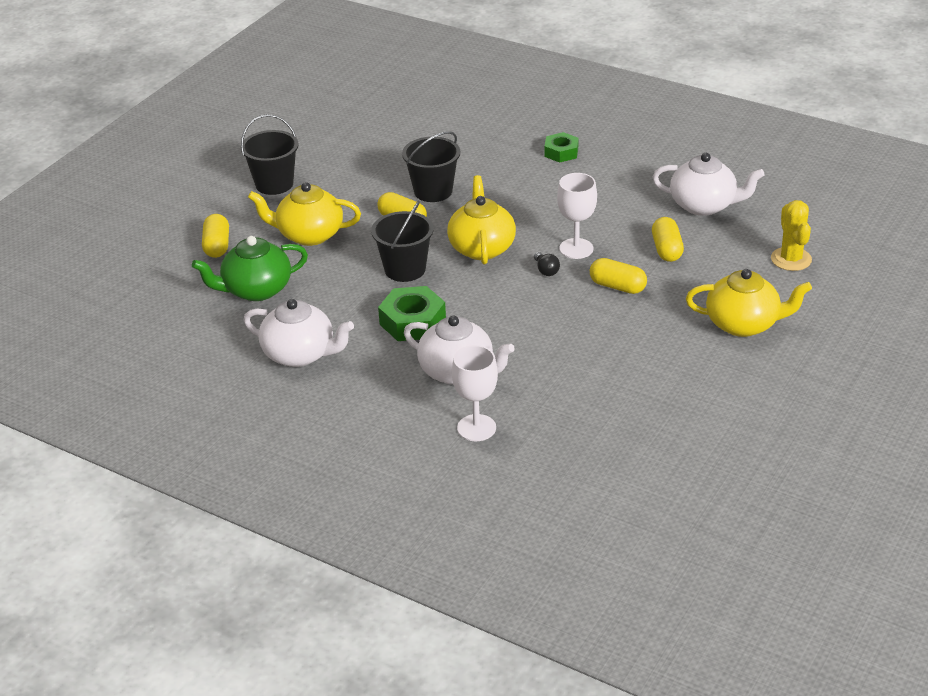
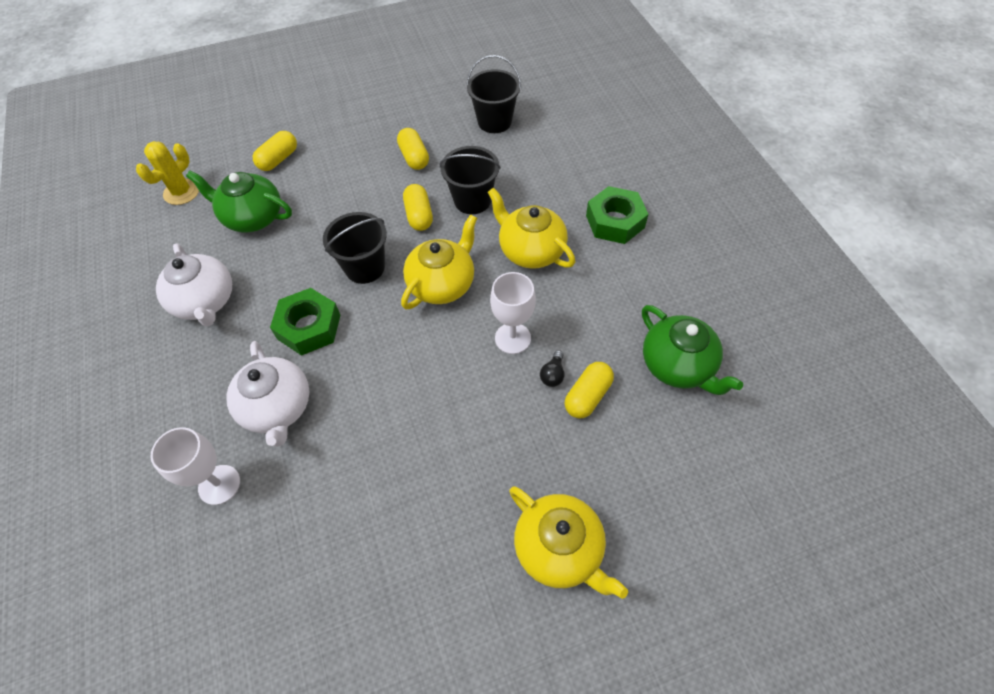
camera: 40 degrees right, 20 degrees up
black bucket [241,114,299,195] -> black bucket moved to [467,55,521,133]
yellow teapot [248,182,361,246] -> yellow teapot moved to [488,187,575,269]
black light bulb [534,252,560,276] -> black light bulb moved to [540,350,564,387]
green nut [544,132,579,163] -> green nut [586,186,648,244], size x1.55
yellow capsule [590,258,647,294] -> yellow capsule moved to [397,128,429,170]
white teapot [652,153,765,216] -> green teapot [642,305,743,395]
yellow cactus [771,200,812,271] -> yellow cactus moved to [136,141,199,205]

